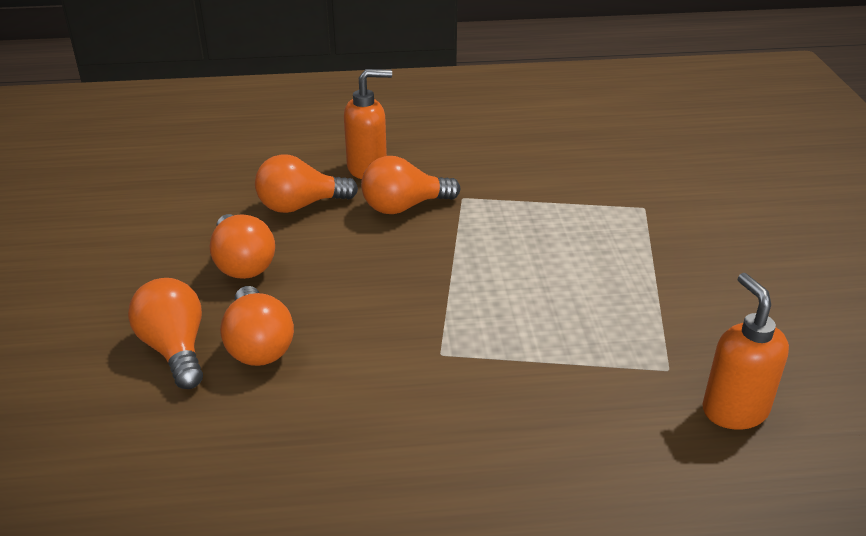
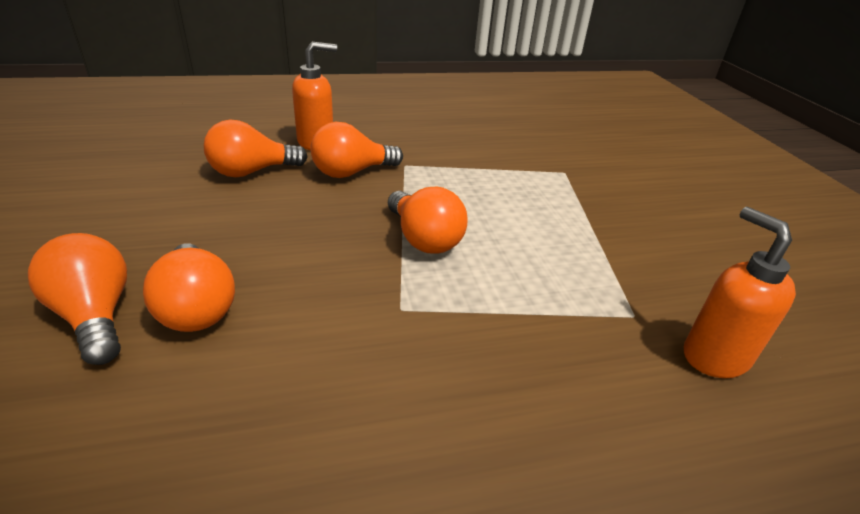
camera: 10 degrees left, 0 degrees up
orange light bulb [210,214,275,279] -> orange light bulb moved to [388,187,467,254]

